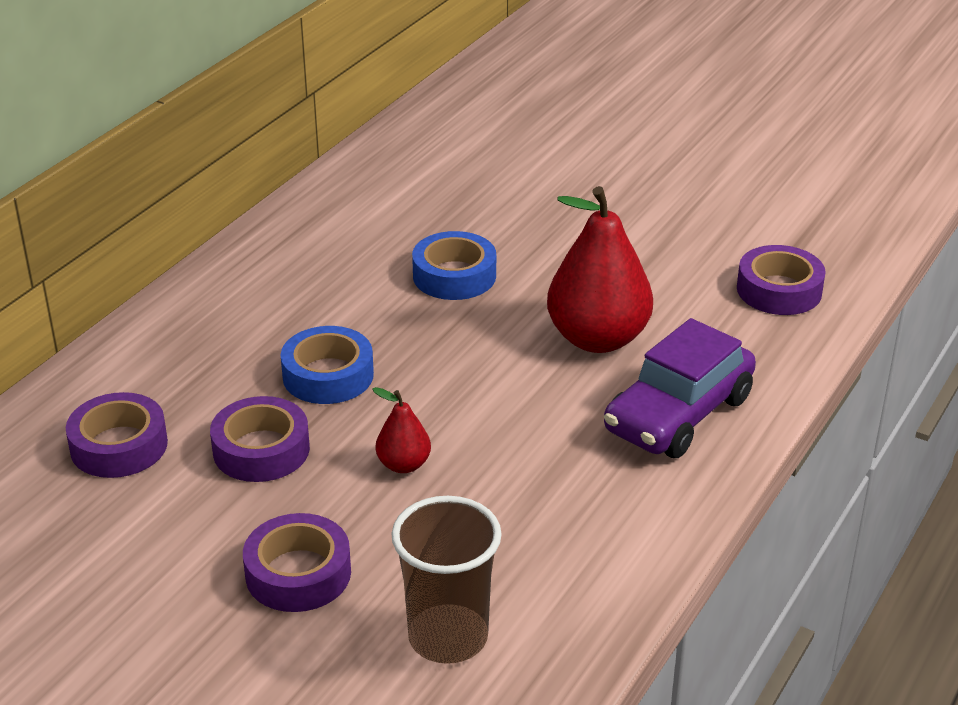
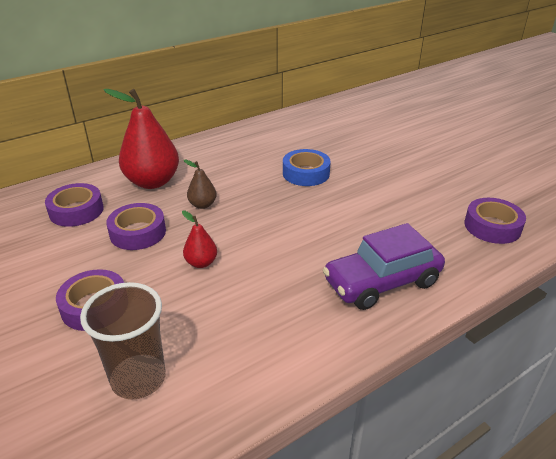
camera: 25 degrees right, 0 degrees up
blue tape [281,326,374,404] -> brown pear [184,159,217,209]
red pear [547,186,653,353] -> red pear moved to [104,89,179,189]

